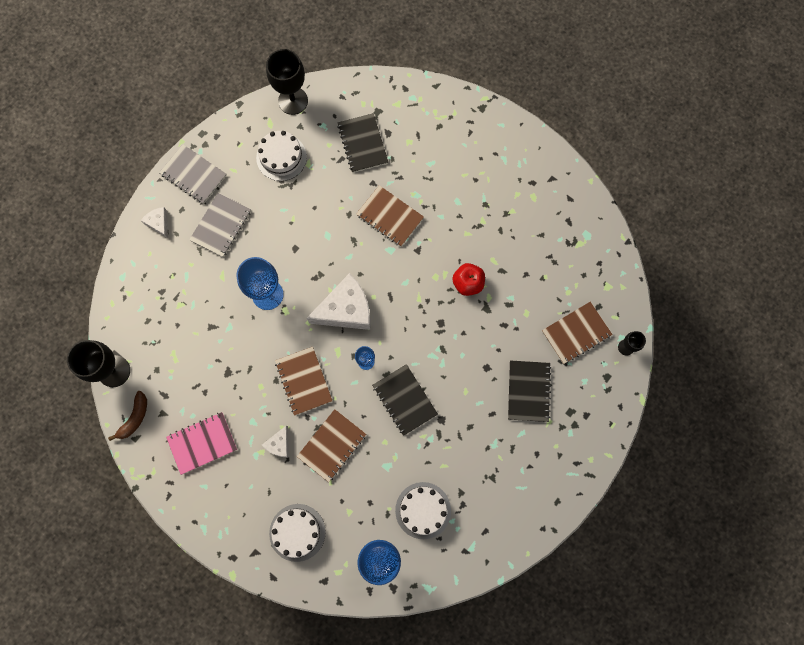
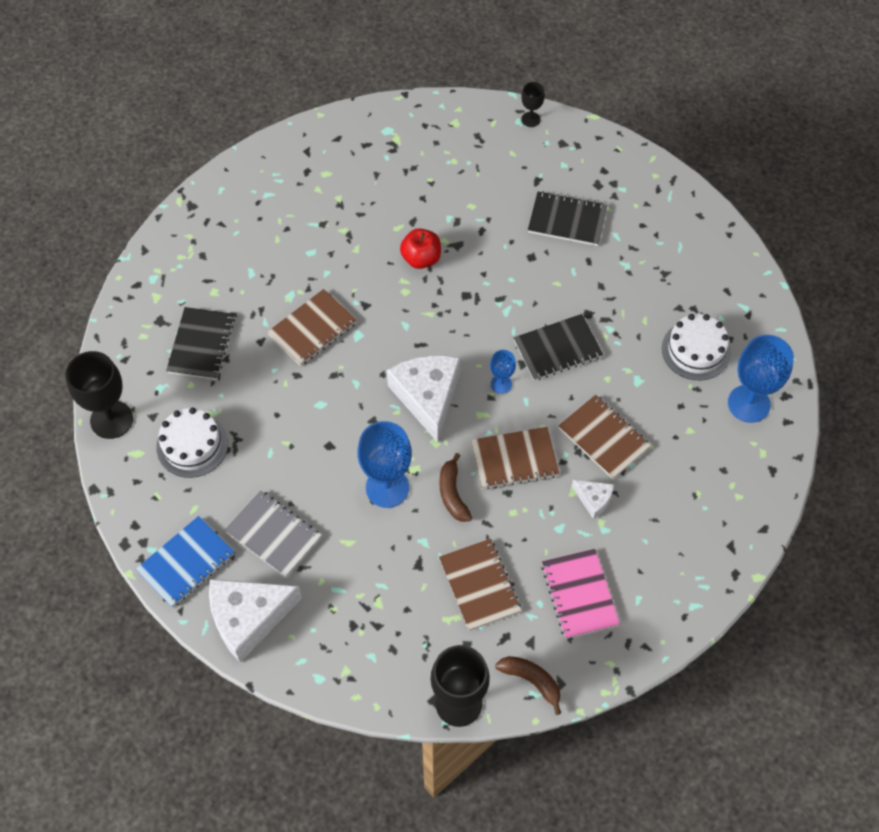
camera: 80 degrees left, 15 degrees down
white cheese [141,207,168,238] -> white cheese [209,579,302,662], size x2.07
grey notebook [159,144,227,204] -> blue notebook [136,516,234,608]
white cake [269,504,326,562] -> none
black notebook [337,113,388,173] -> black notebook turned 75 degrees counterclockwise [166,307,235,380]
brown notebook [542,302,613,364] -> brown notebook moved to [439,539,522,631]
none -> brown banana [440,453,472,522]

